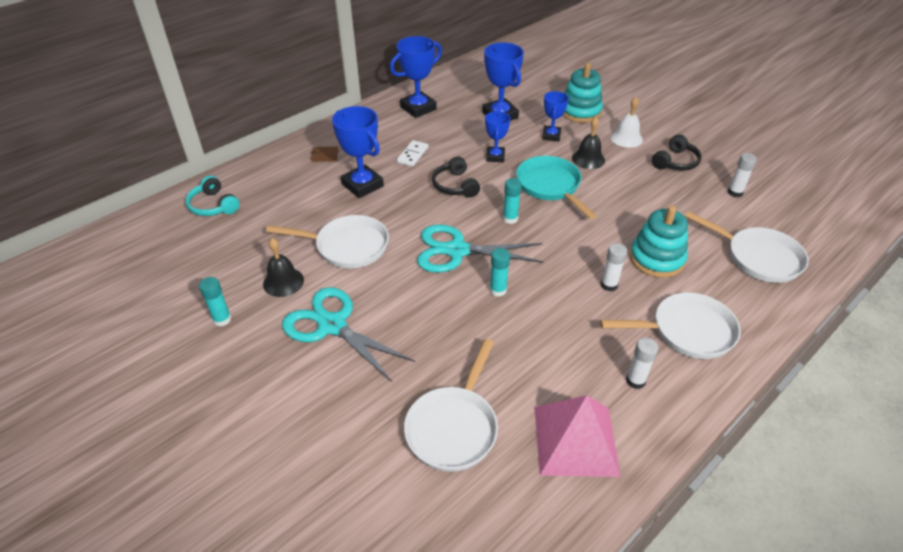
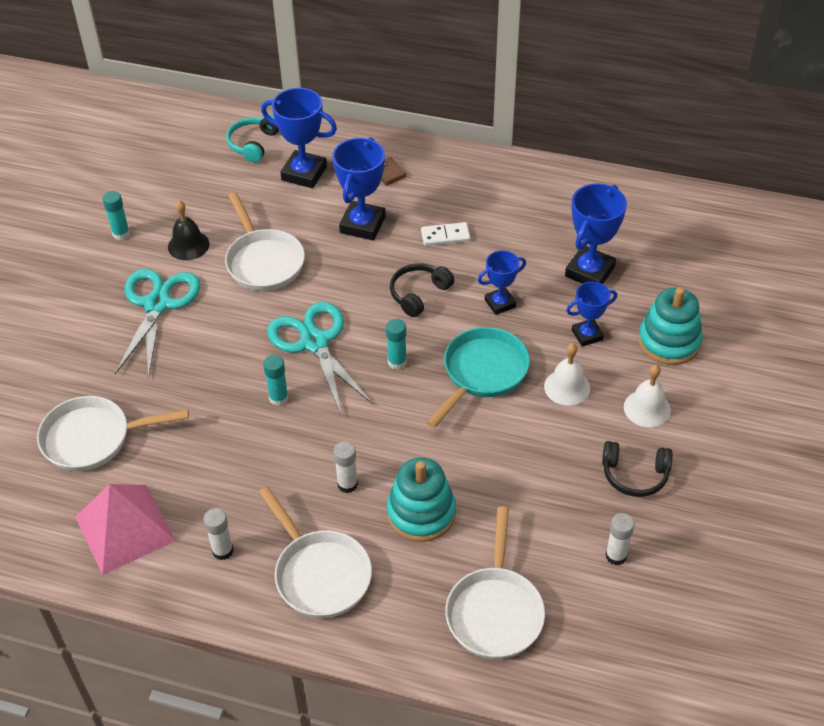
camera: 60 degrees right, 5 degrees up
blue trophy [390,36,442,118] -> blue trophy moved to [261,88,337,188]
black bell [572,117,605,169] -> white bell [544,343,590,406]

